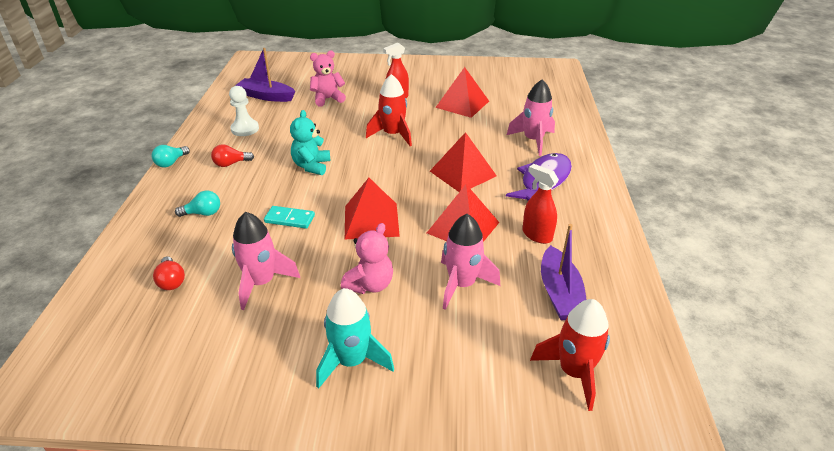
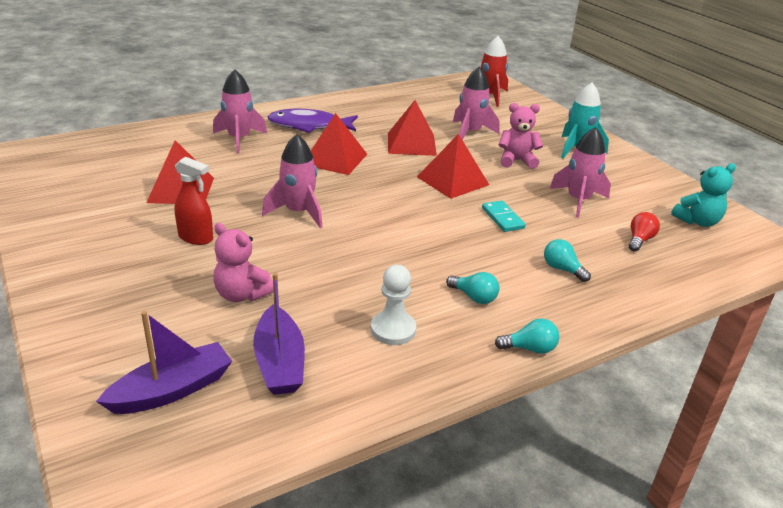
camera: 125 degrees left, 5 degrees down
red light bulb [211,144,254,167] -> turquoise light bulb [446,272,499,304]
turquoise teddy bear [290,110,330,175] -> turquoise teddy bear moved to [671,163,736,227]
red rocket [366,74,412,146] -> pink rocket [262,134,323,228]
red spray bottle [522,164,559,244] -> none
purple boat [541,224,587,320] -> purple boat moved to [96,311,232,414]

